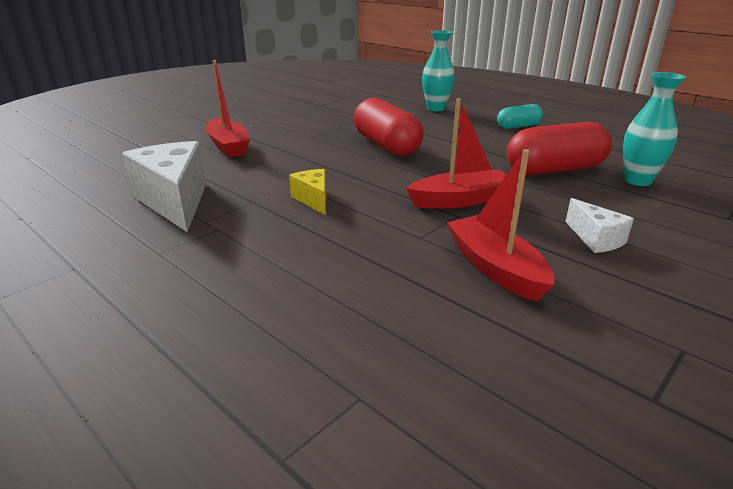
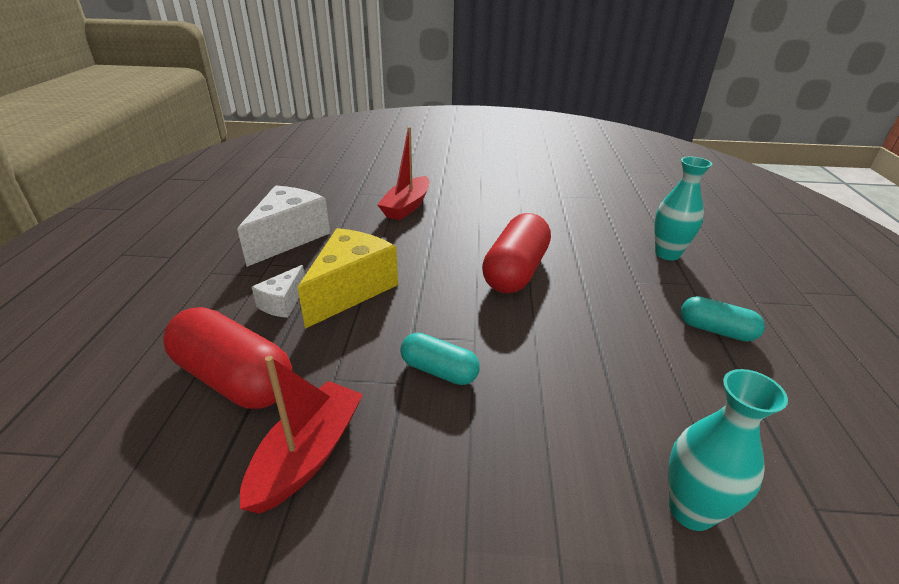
camera: 50 degrees right, 5 degrees up
yellow cheese [289,169,326,215] -> yellow cheese [297,228,398,329], size x1.94
red boat [406,98,506,209] -> turquoise capsule [400,333,480,385]
red capsule [507,122,612,175] -> red capsule moved to [163,307,292,409]
white cheese [565,198,634,253] -> white cheese moved to [252,265,305,318]

